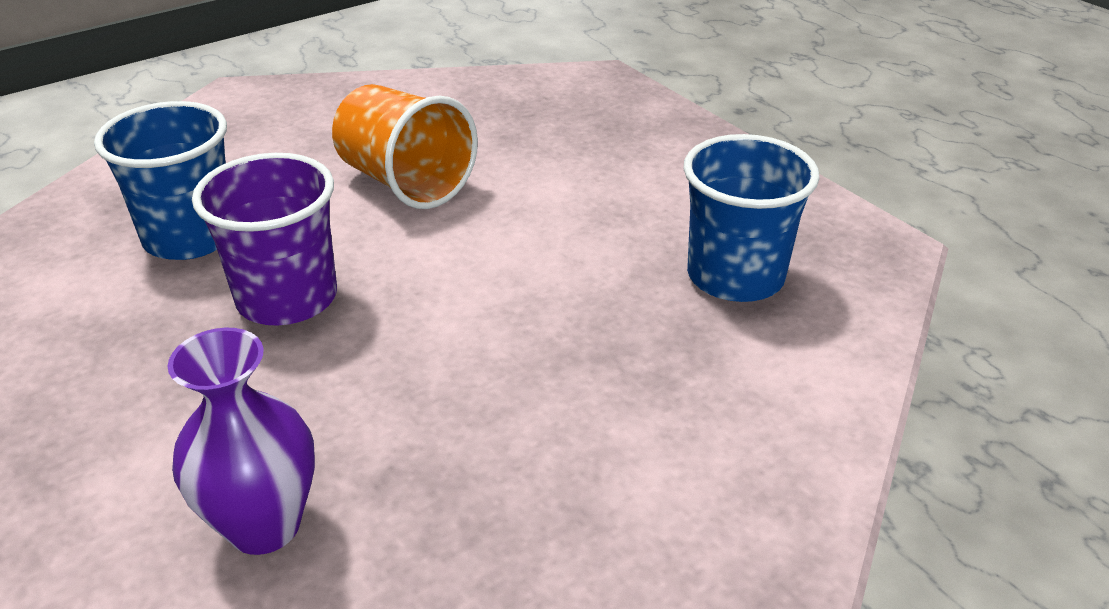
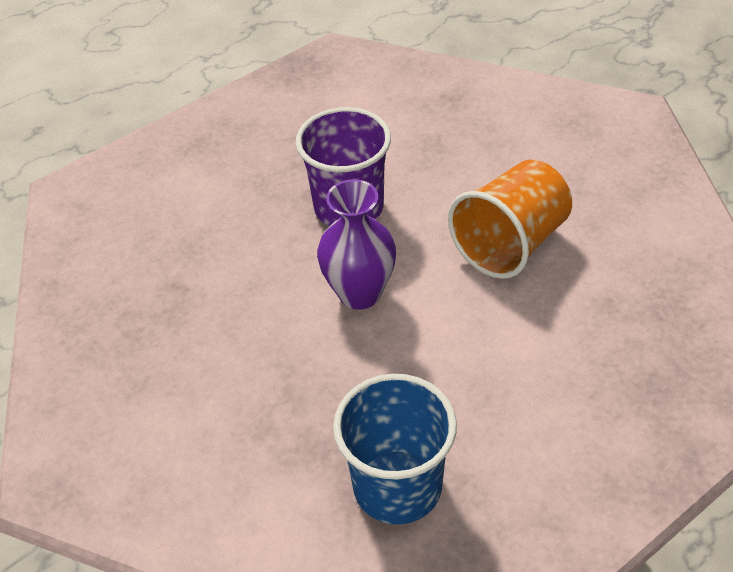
camera: 90 degrees right, 10 degrees up
blue cup [94,101,227,260] -> none
purple vase [167,328,315,555] -> purple vase moved to [317,179,396,310]

